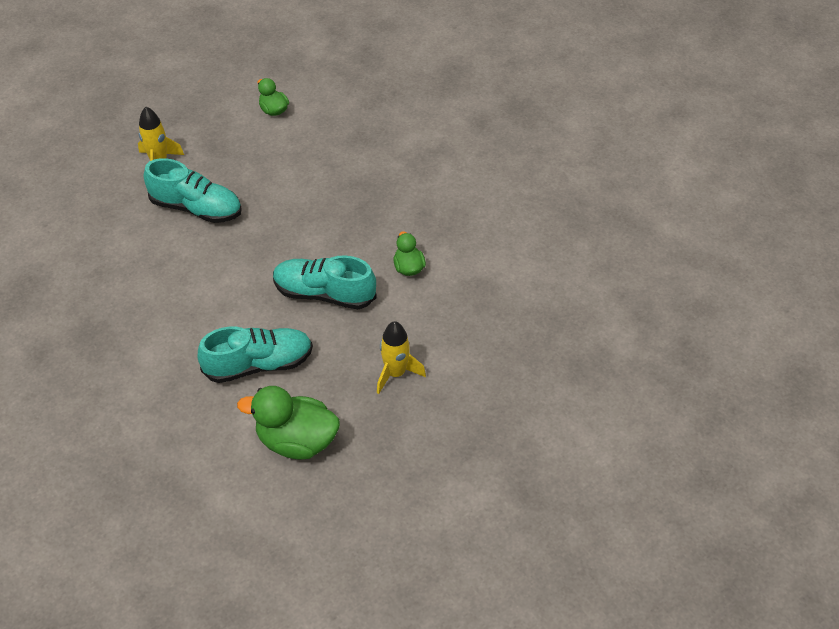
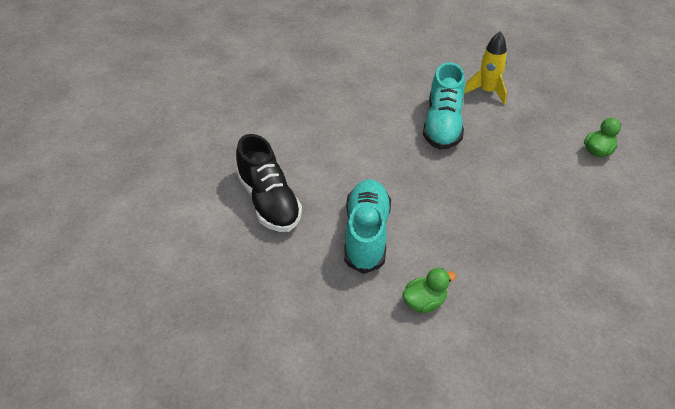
camera: 80 degrees right, 5 degrees down
turquoise shoe [197,327,313,383] -> black shoe [236,134,302,232]
green duck [237,386,340,460] -> none
yellow rocket [377,321,426,394] -> none

